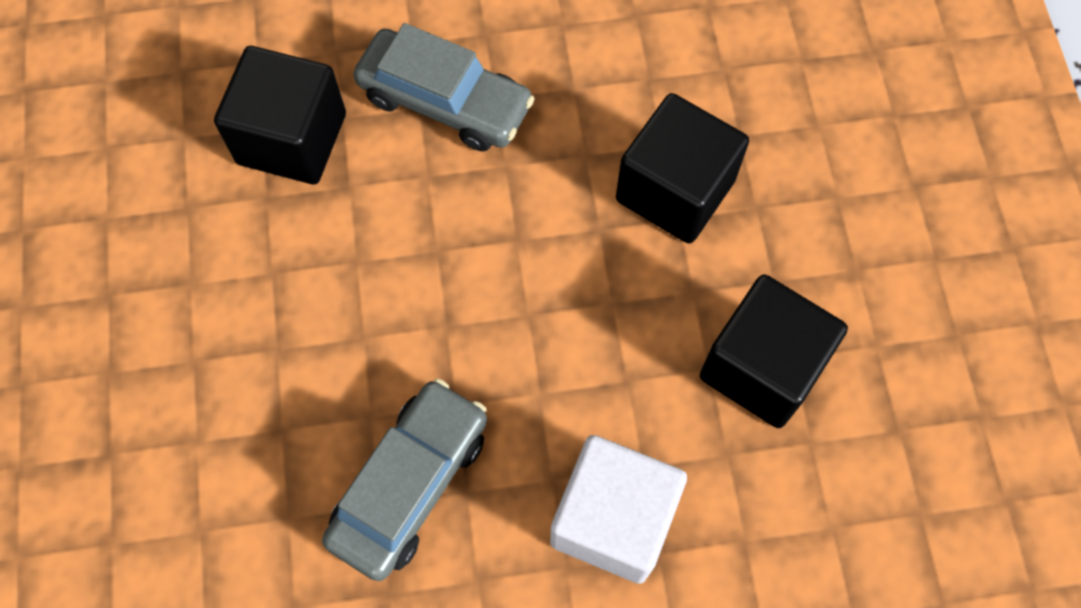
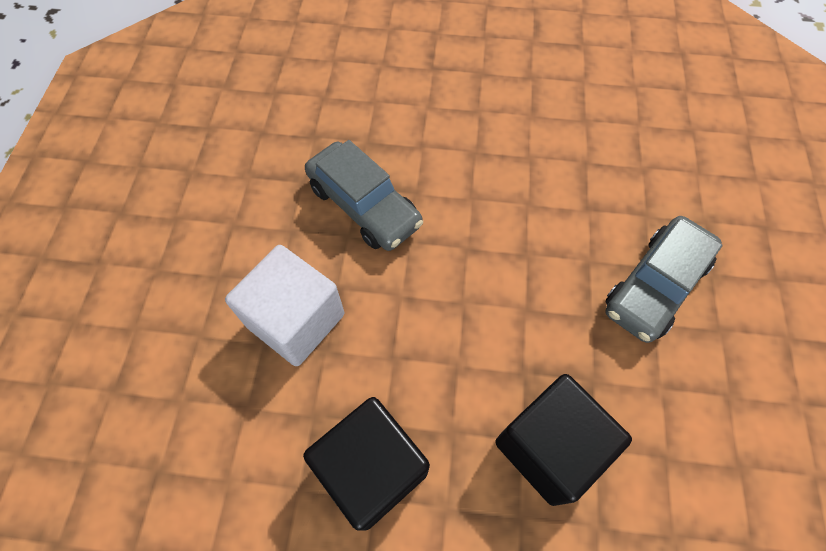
camera: 105 degrees right, 5 degrees down
black cube [214,46,346,184] -> none

